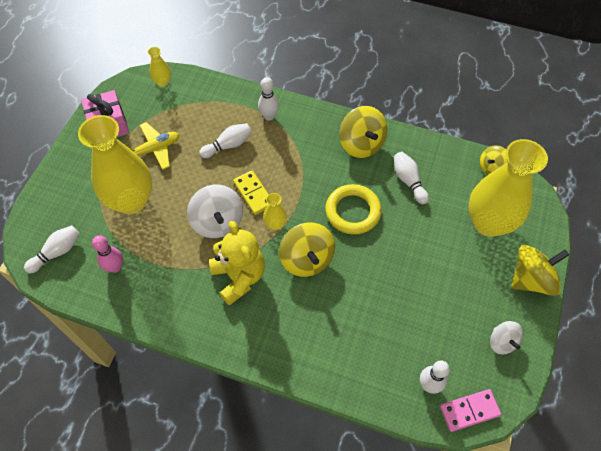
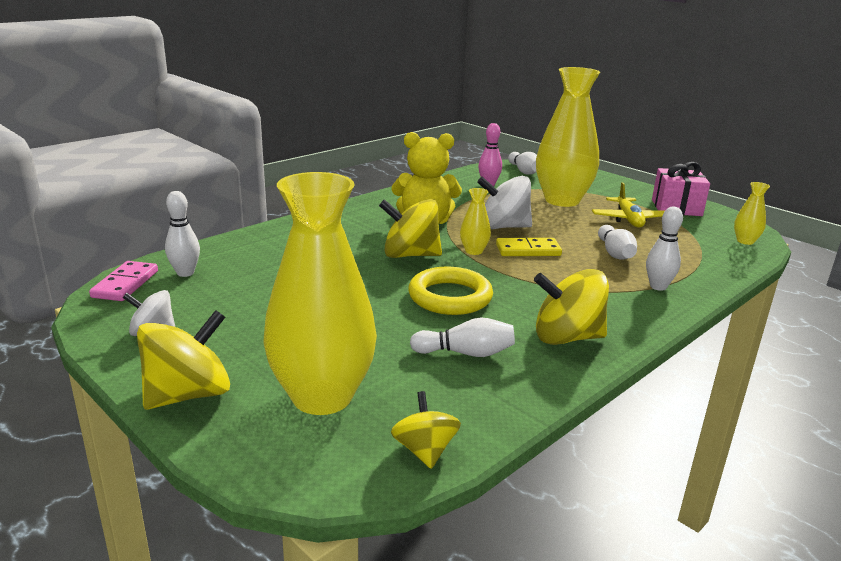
camera: 115 degrees right, 35 degrees down
yellow spinning top [511,245,569,296] -> yellow spinning top turned 135 degrees counterclockwise [137,310,230,409]

